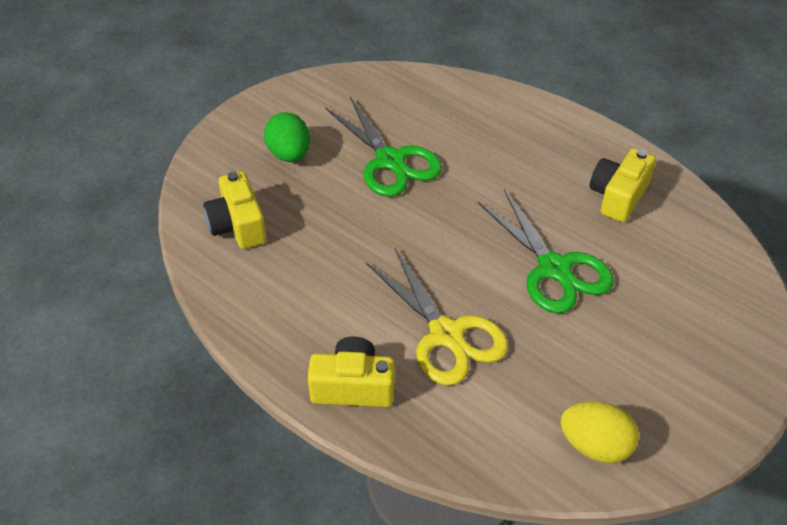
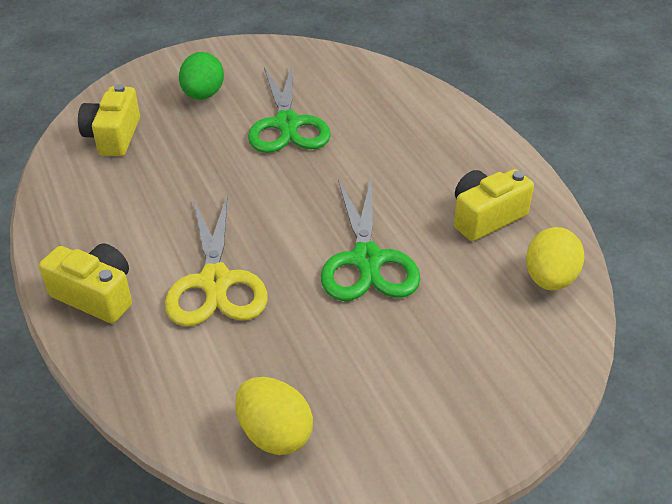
camera: 25 degrees right, 5 degrees down
none -> yellow egg [526,227,585,291]

